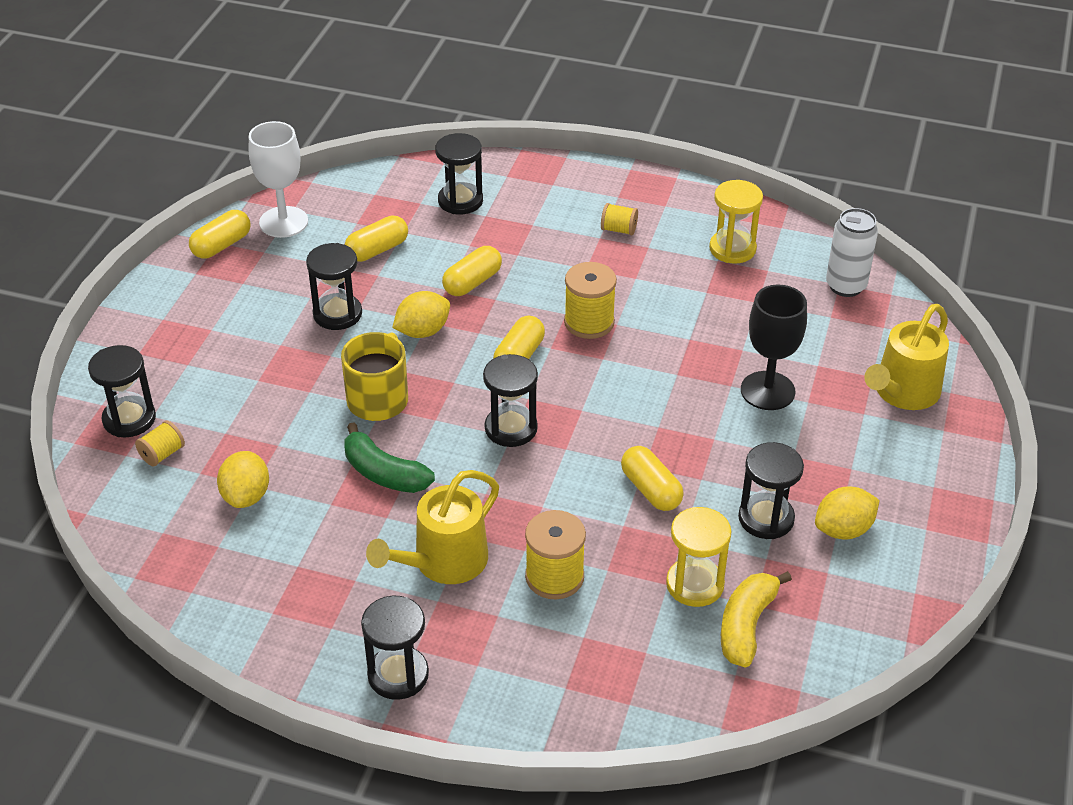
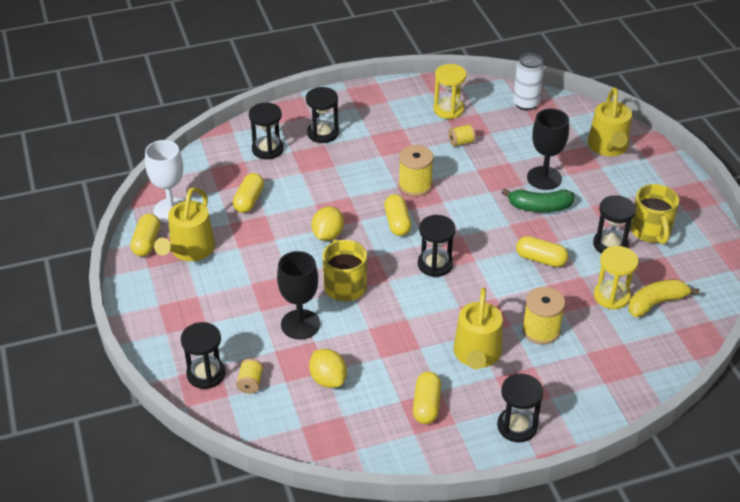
camera: 35 degrees left, 0 degrees up
black hourglass [306,243,362,330] -> black hourglass moved to [306,87,339,143]
green banana [344,422,435,493] -> green banana moved to [502,188,575,212]
yellow capsule [442,246,502,296] -> yellow capsule moved to [413,372,441,424]
yellow spool [601,203,638,235] -> yellow spool moved to [448,124,476,147]
yellow banana [721,571,792,668] -> yellow banana turned 75 degrees clockwise [628,279,699,317]
yellow lemon [815,486,880,539] -> yellow mug [630,184,679,244]
none -> yellow watering can [154,187,215,261]
none -> black goblet [277,251,320,339]

